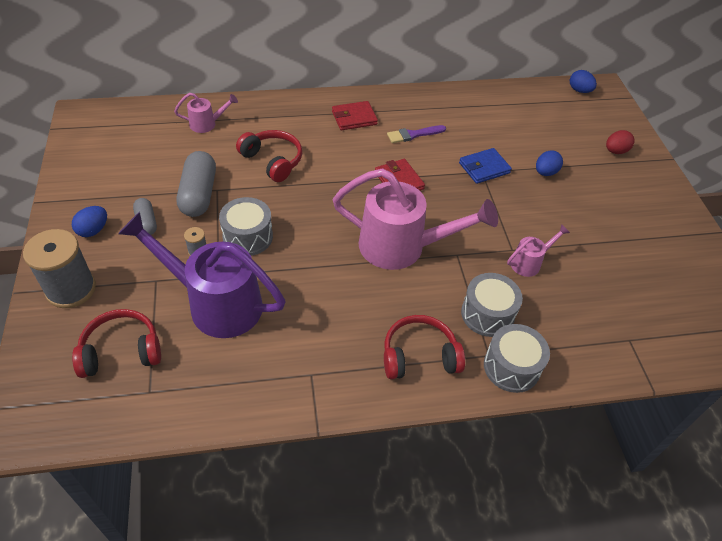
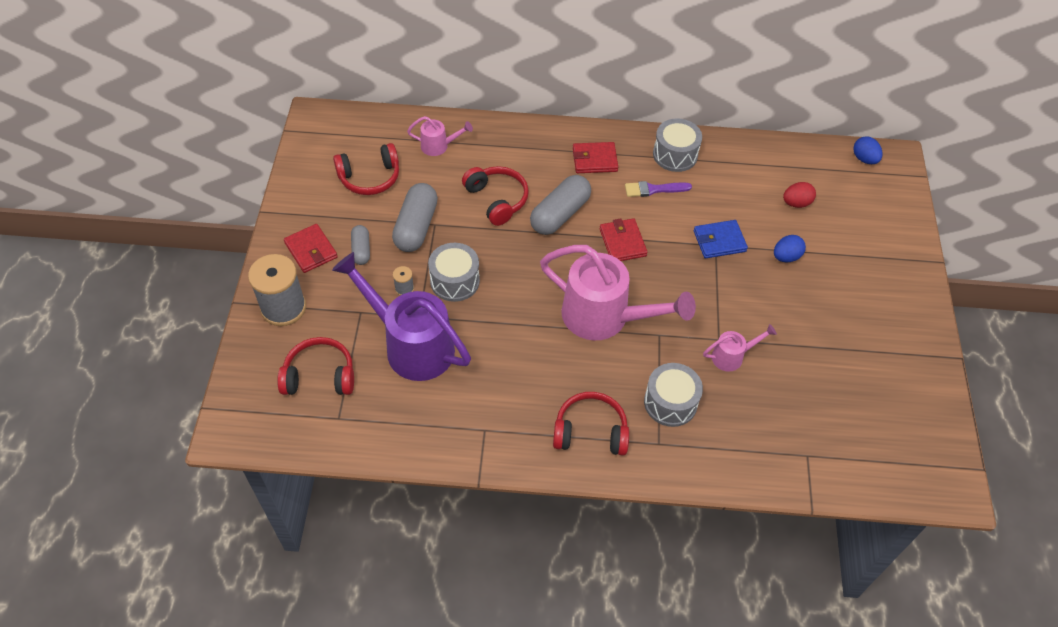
camera: 15 degrees right, 5 degrees up
blue egg [72,206,107,237] -> red wallet [284,224,338,273]
grey drum [484,324,550,393] -> grey drum moved to [653,118,702,172]
red egg [606,130,634,154] -> red egg moved to [783,182,816,208]
none -> red headphones [333,143,399,195]
none -> grey capsule [530,175,591,235]

